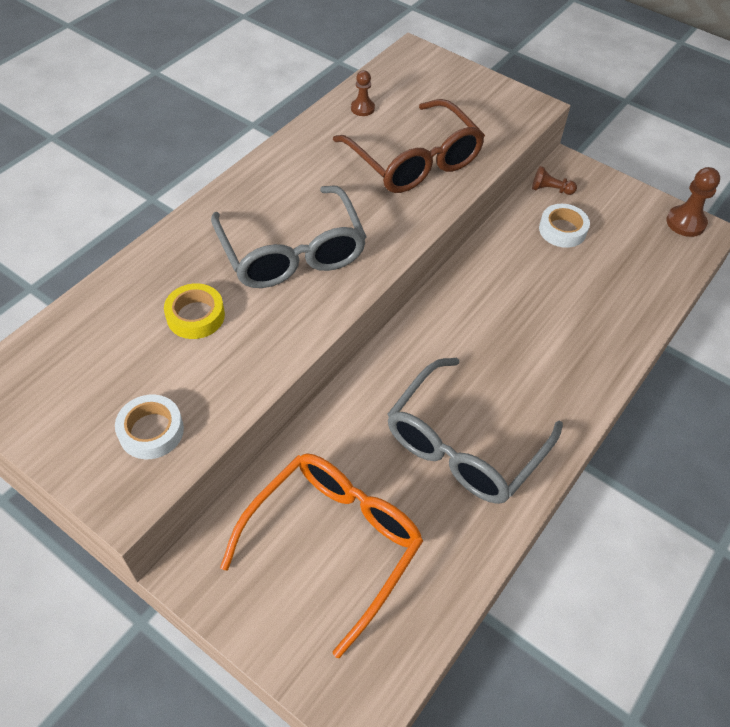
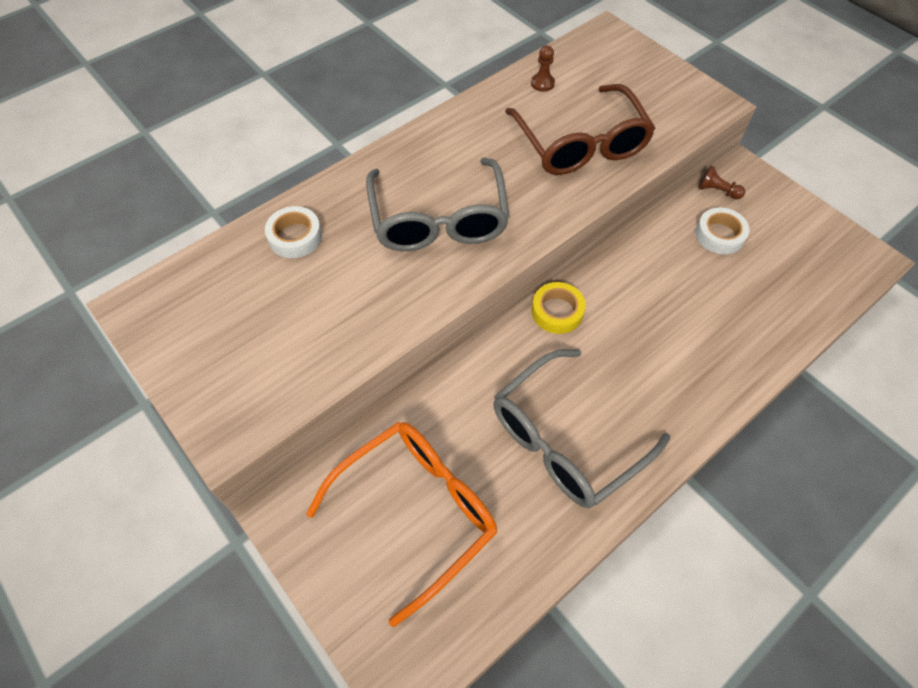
camera: 15 degrees right, 5 degrees up
white tape [115,395,184,459] -> white tape moved to [265,206,322,258]
yellow tape [164,283,225,339] -> yellow tape moved to [532,282,586,334]
brown pawn [666,167,720,237] -> none

